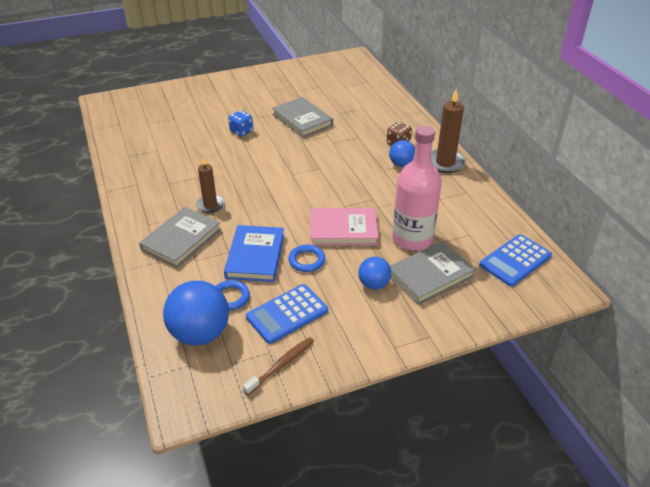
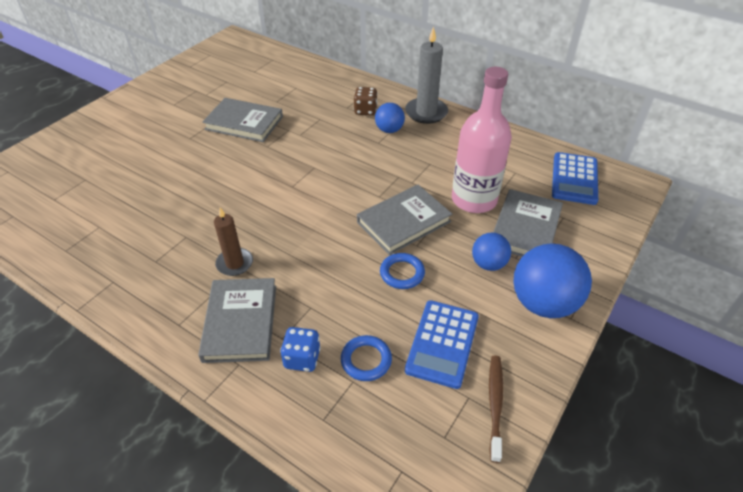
camera: 35 degrees left, 5 degrees up
blue ball [163,281,229,345] -> blue ball moved to [513,243,592,318]
blue book [224,225,284,282] -> none
blue dice [228,110,253,137] -> blue dice moved to [280,327,321,372]
pink book [310,208,379,246] -> grey book [357,185,452,255]
brown candle [431,89,466,173] -> grey candle [405,26,448,124]

